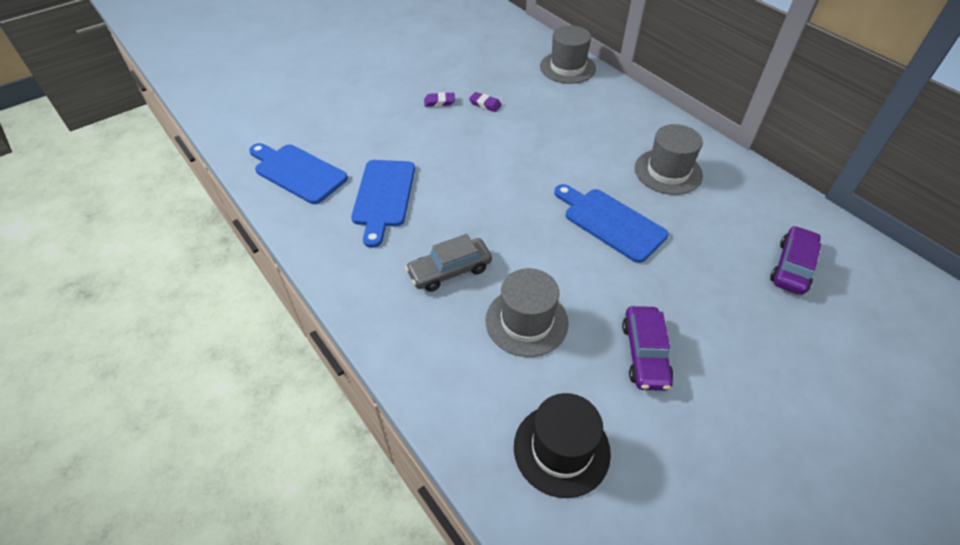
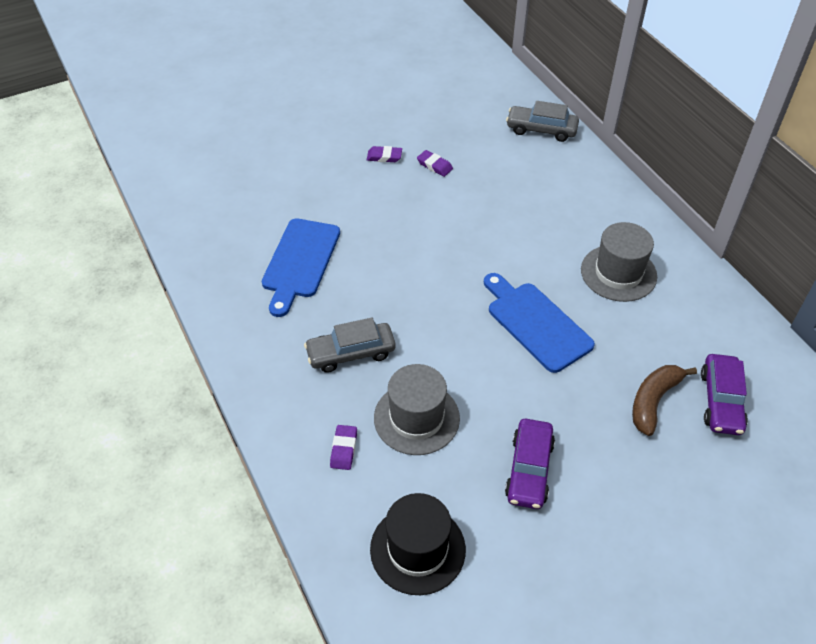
camera: 10 degrees right, 0 degrees up
blue cutting board [249,143,348,204] -> none
grey hat [540,25,596,84] -> grey car [506,101,579,142]
purple car [770,226,821,295] -> purple car turned 150 degrees clockwise [701,354,748,435]
none -> purple eraser [330,425,357,470]
none -> brown banana [632,365,697,436]

